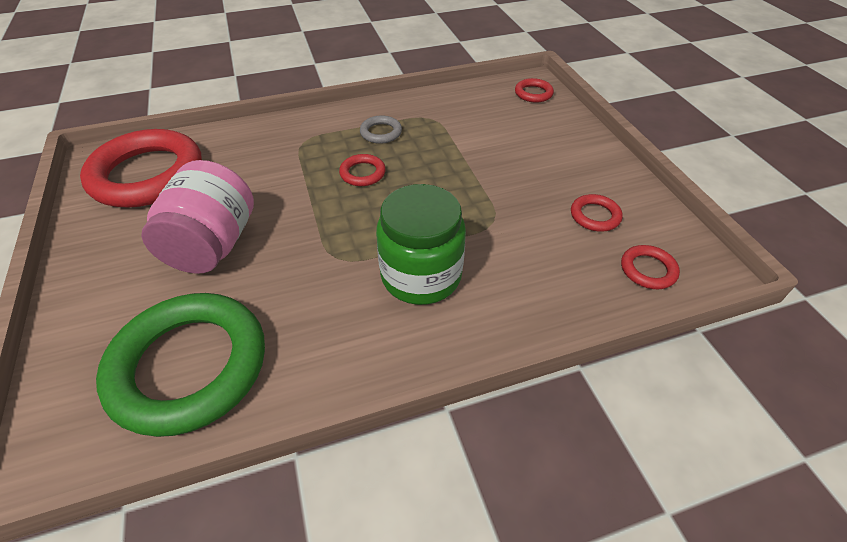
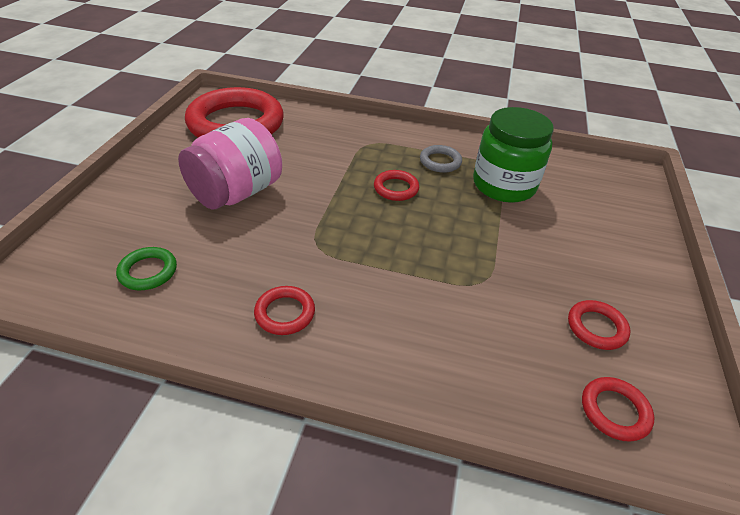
camera: 30 degrees right, 5 degrees down
green ring [96,293,265,437] -> green ring [116,247,177,290], size x0.42
green jar [376,184,466,305] -> green jar moved to [473,107,554,203]
red ring [515,78,554,103] -> red ring moved to [254,286,315,335]

